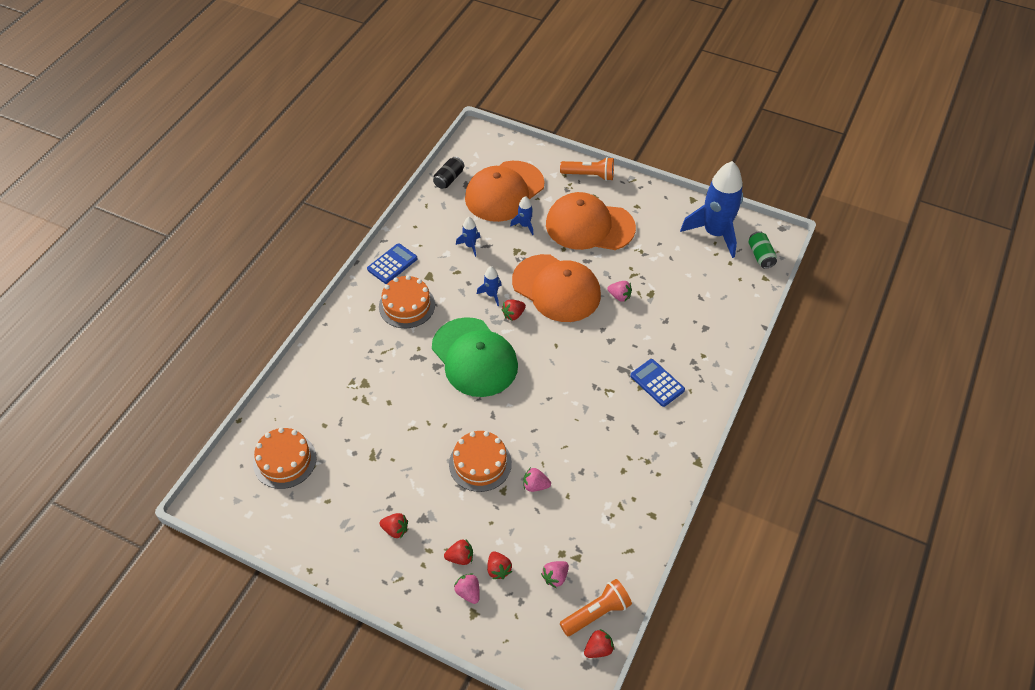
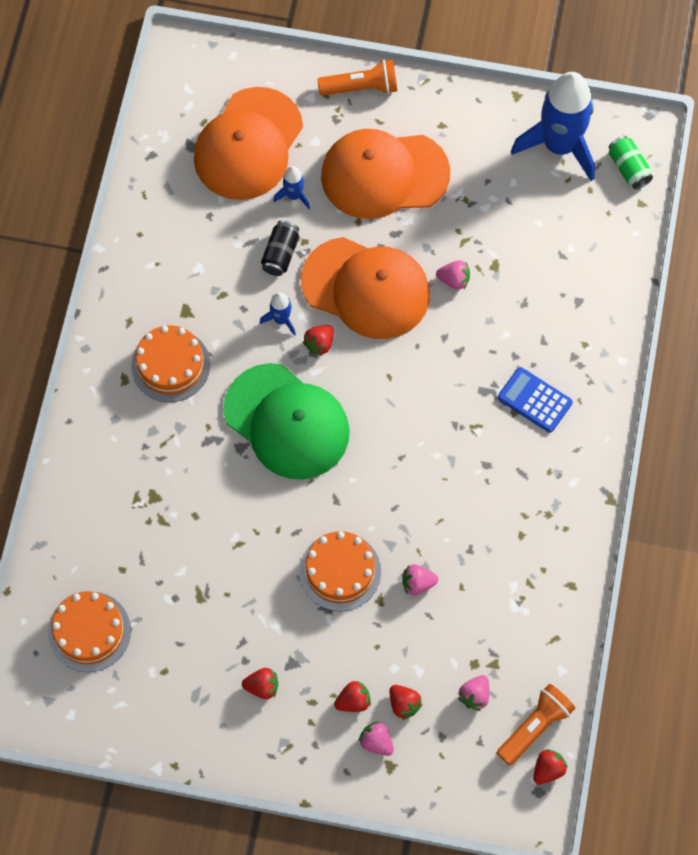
camera: 15 degrees left, 15 degrees up
blue calculator [367,243,417,284] -> none
black can [433,156,465,189] -> black can moved to [261,220,299,276]
blue rocket [456,217,481,257] -> none

